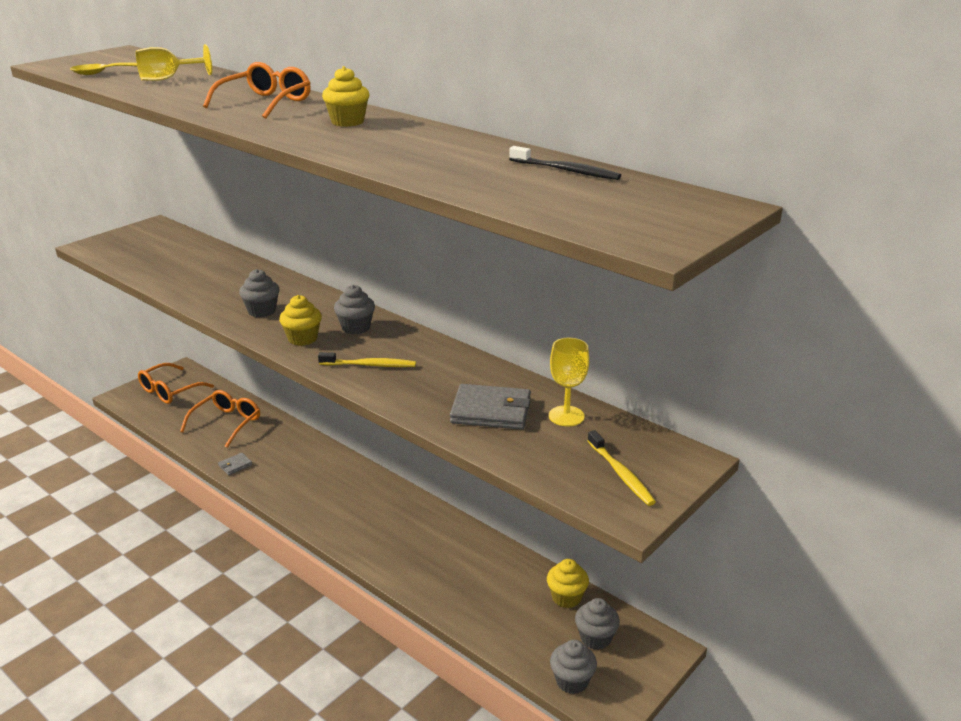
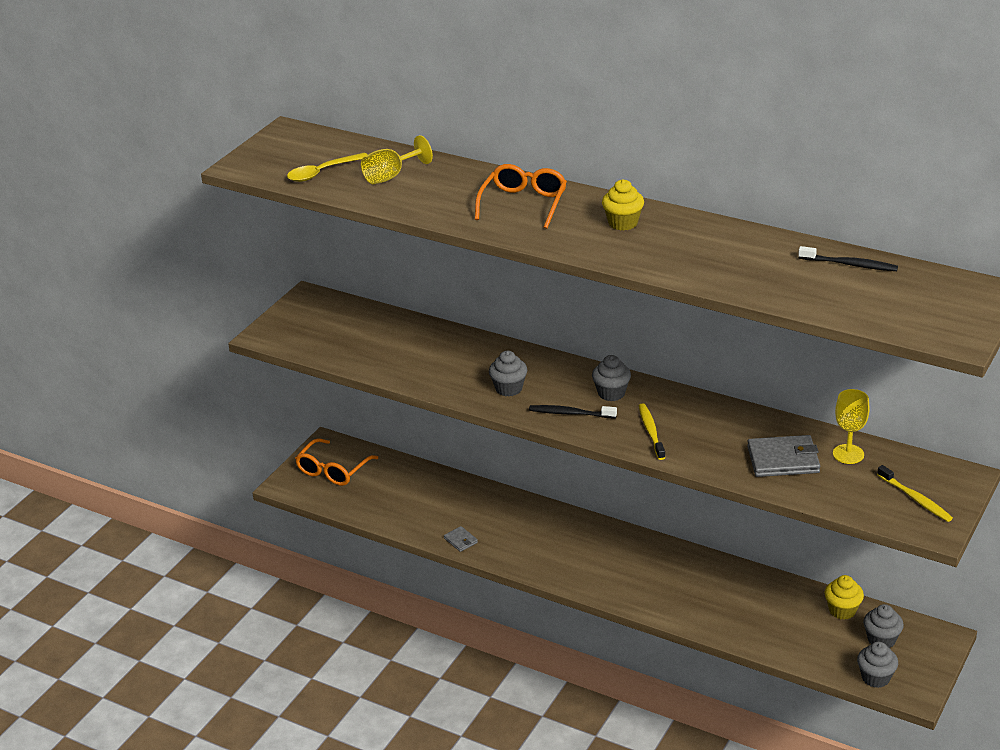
camera: 10 degrees left, 5 degrees up
orange glasses [180,390,260,448] -> none
grey wallet [218,453,253,475] -> grey wallet turned 75 degrees counterclockwise [444,526,478,552]
yellow cupcake [279,295,322,346] -> black toothbrush [529,405,617,419]
yellow toothbrush [318,352,416,367] -> yellow toothbrush turned 90 degrees counterclockwise [639,403,665,460]

